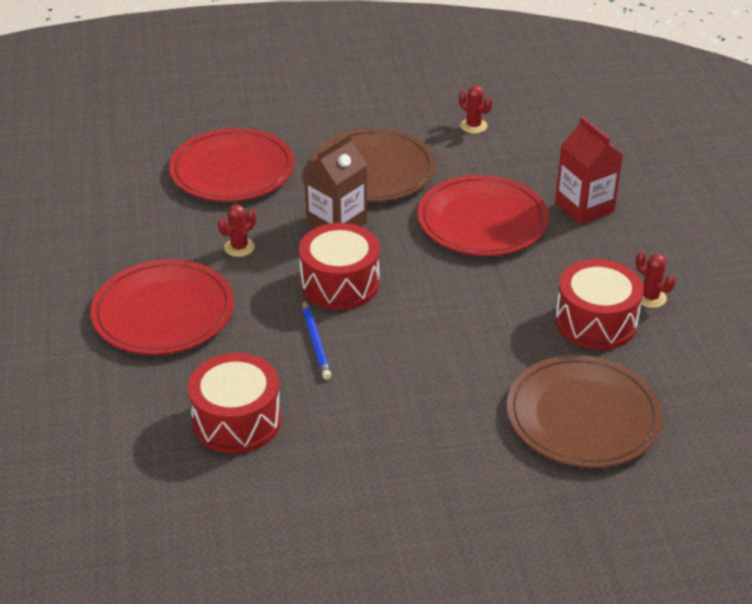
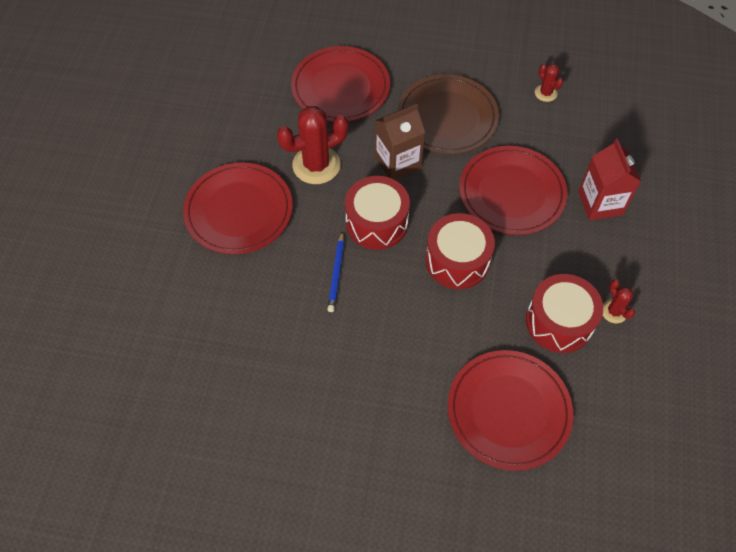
camera: 20 degrees right, 20 degrees up
red drum [188,353,281,454] -> red drum moved to [425,213,495,289]
red cactus [218,204,256,257] -> red cactus [277,106,349,184], size x2.01
brown plate [507,355,663,468] -> red plate [448,350,573,471]

